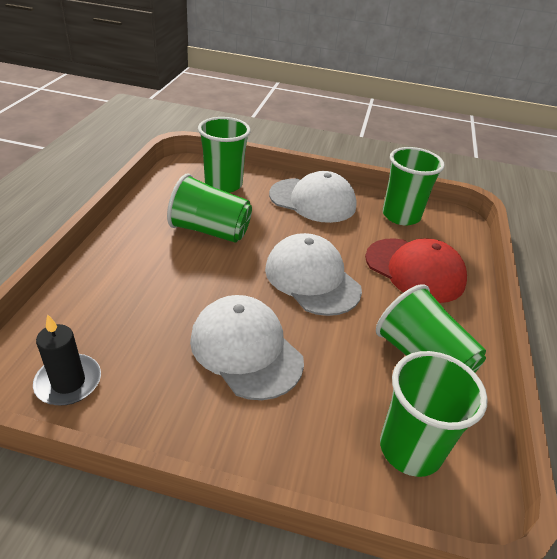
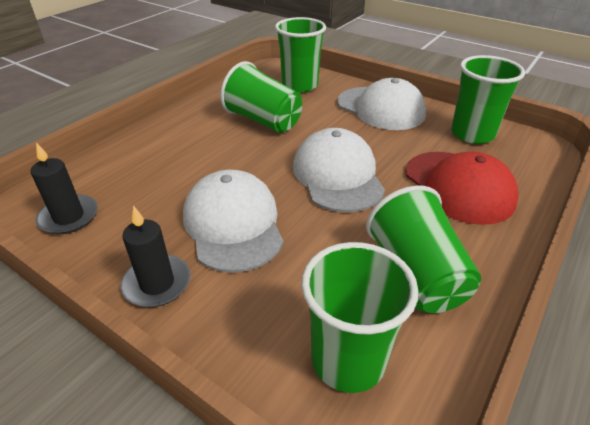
camera: 25 degrees right, 0 degrees up
none -> black candle [121,206,191,307]

